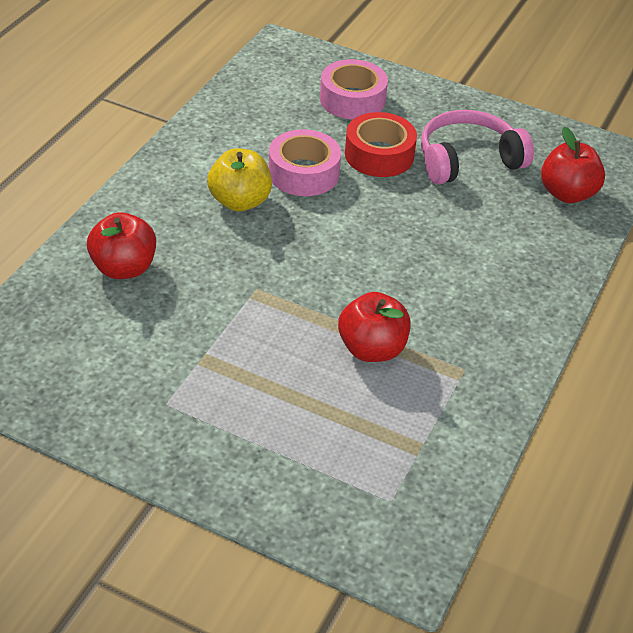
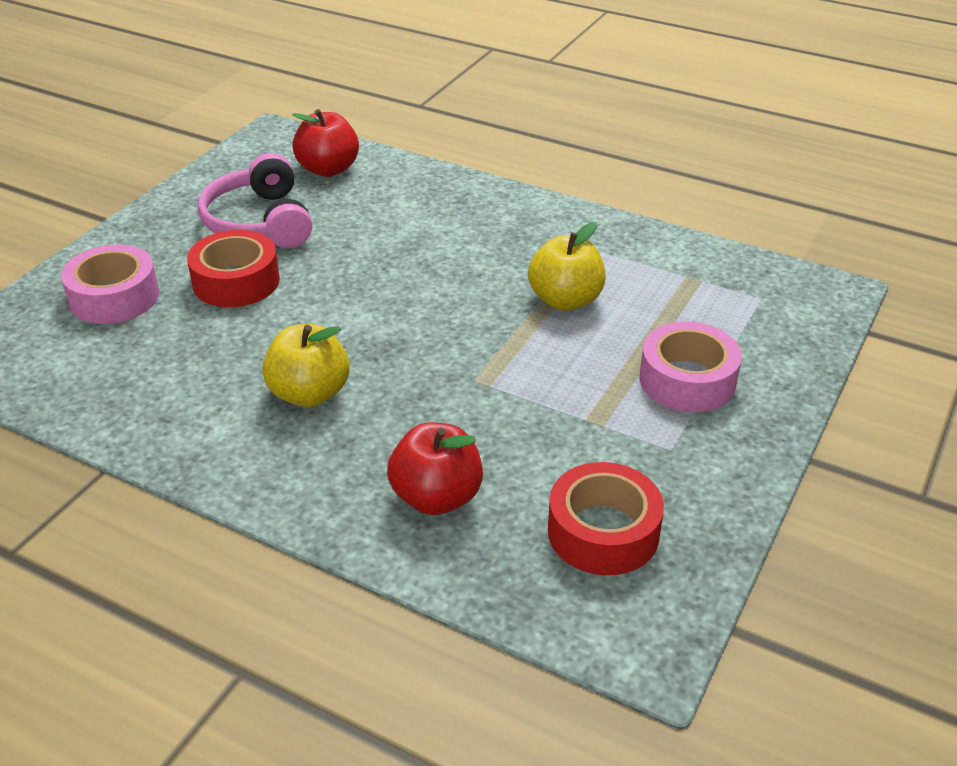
camera: 85 degrees left, 5 degrees down
pink tape [269,129,341,196] -> pink tape moved to [639,322,742,413]
red apple [338,292,411,362] -> yellow apple [528,222,605,311]
none -> red tape [548,462,664,575]

